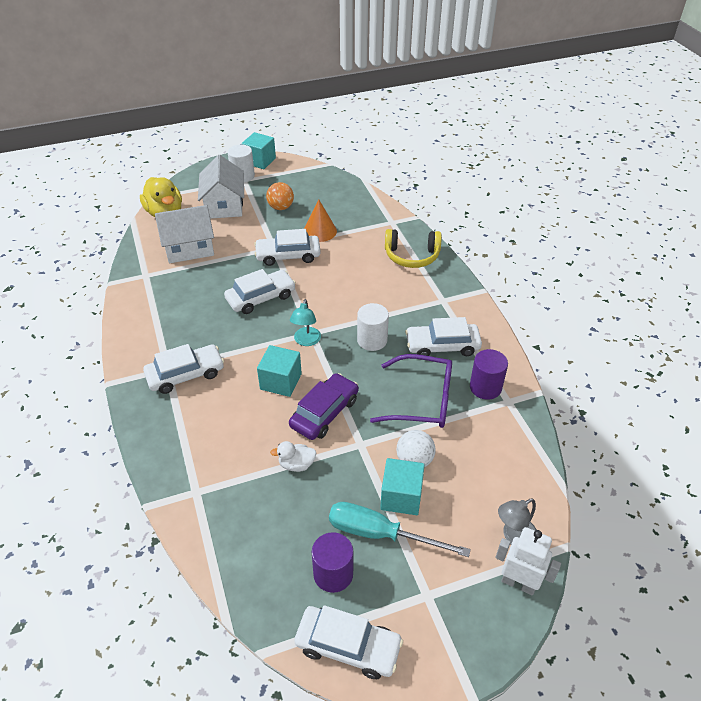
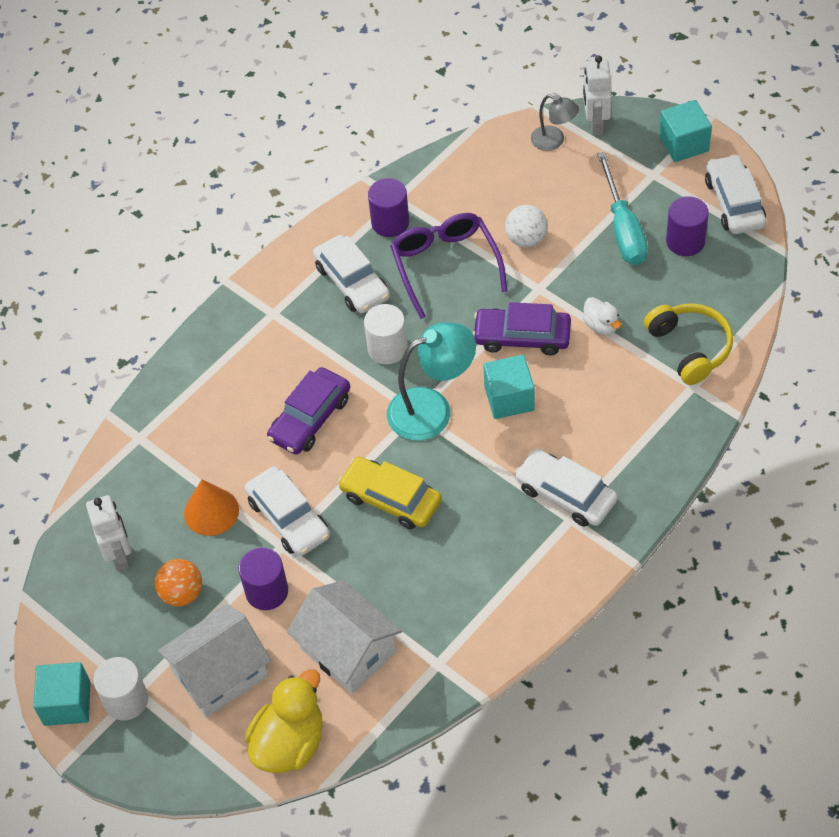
camera: 115 degrees left, 10 degrees up
white car [224,269,296,314] -> yellow car [338,457,442,529]
turquoise lamp [290,299,321,346] -> turquoise lamp [387,322,476,441], size x1.75
turquoise cube [380,458,425,515] -> turquoise cube moved to [659,100,712,162]
yellow headphones [385,229,442,268] -> yellow headphones moved to [644,303,733,385]
none -> white robot [86,495,131,571]
none -> purple cylinder [239,547,288,610]
none -> purple car [267,367,350,455]

